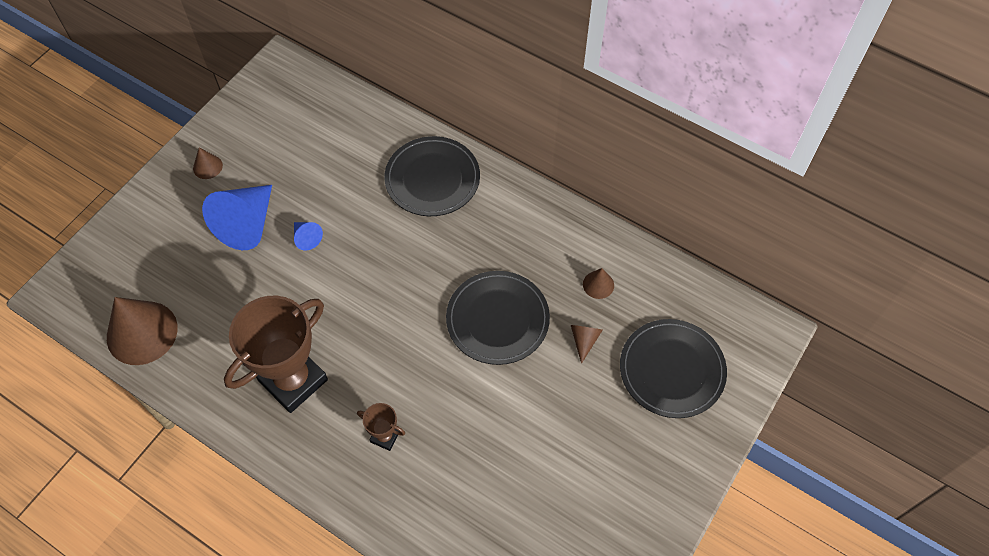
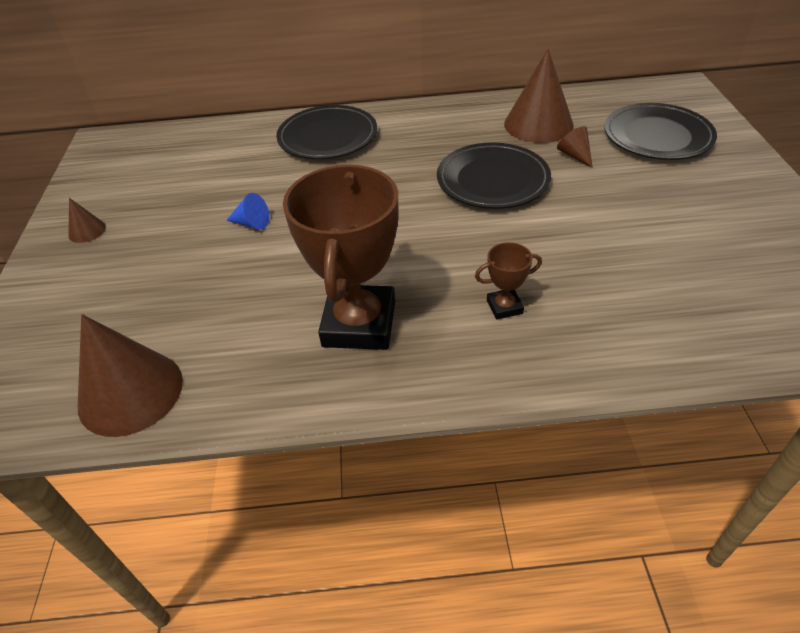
camera: 35 degrees left, 15 degrees down
blue cone [202,185,272,250] -> none
brown cone [583,268,614,299] -> brown cone [504,49,574,143], size x2.17

